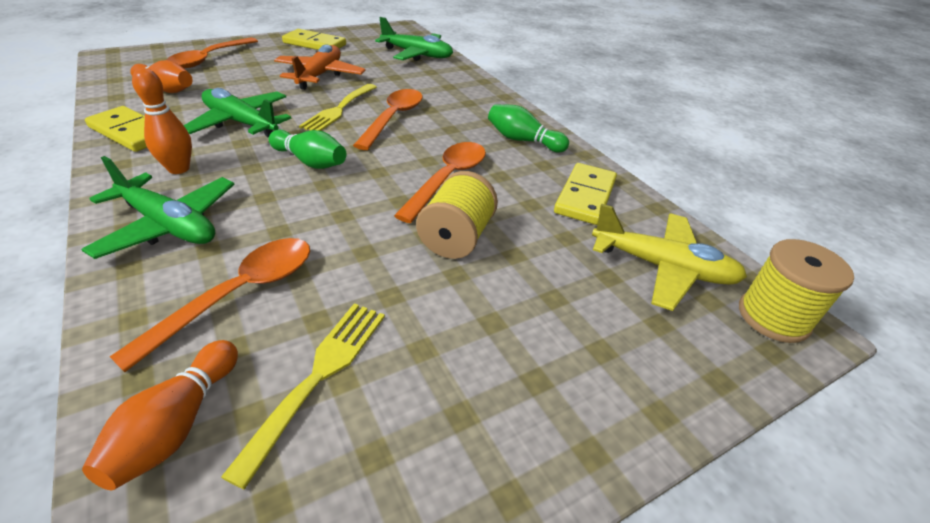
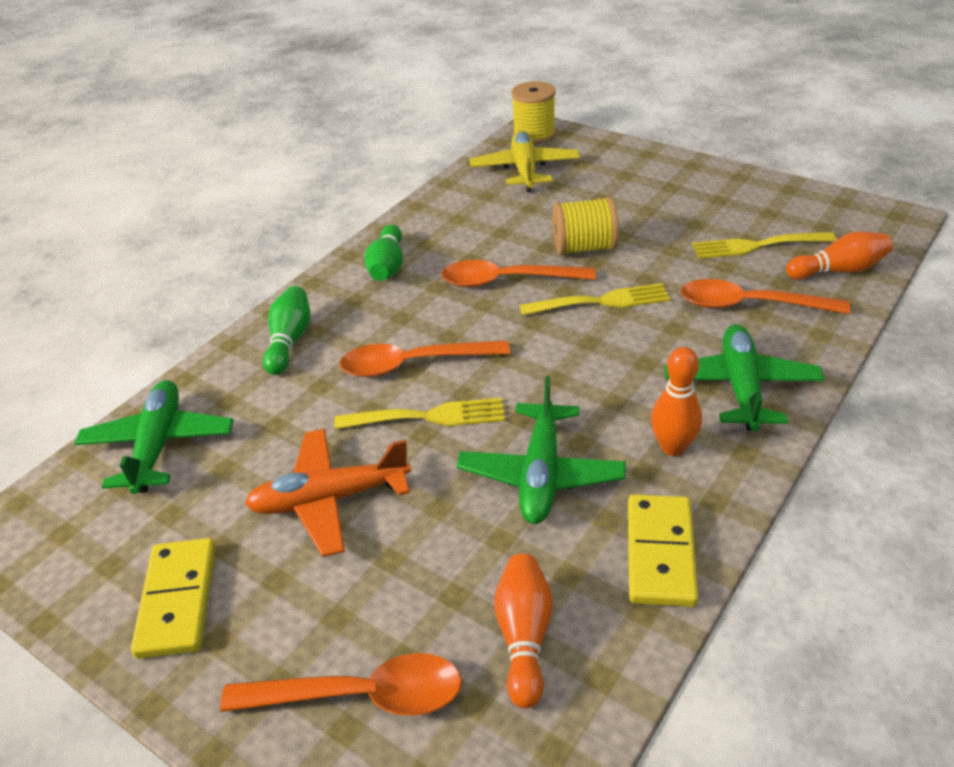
camera: 110 degrees left, 0 degrees up
green bowling pin [269,130,346,169] -> green bowling pin moved to [263,286,310,375]
yellow domino [554,163,617,225] -> none
none -> yellow fork [519,283,670,316]

